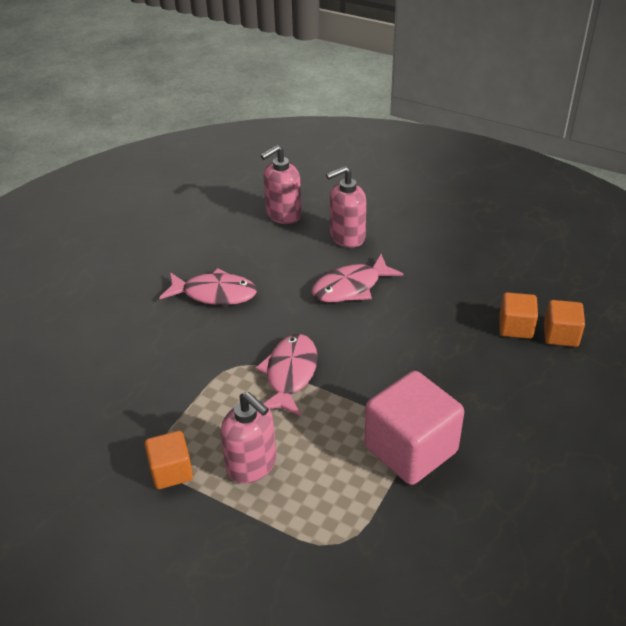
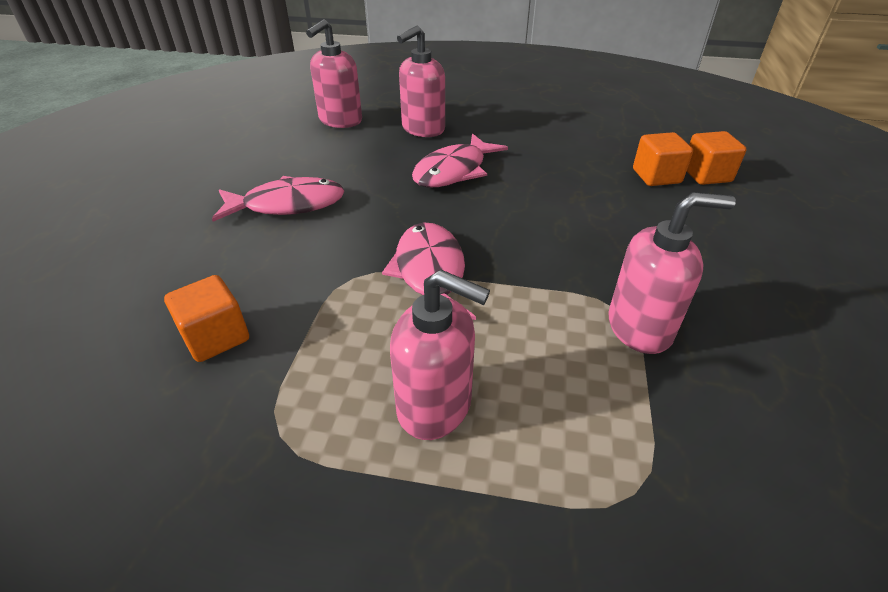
camera: 20 degrees left, 0 degrees up
orange cube [145,431,193,489] -> orange cube moved to [164,275,249,362]
pink cube [365,371,464,485] -> pink soap dispenser [608,192,736,354]

